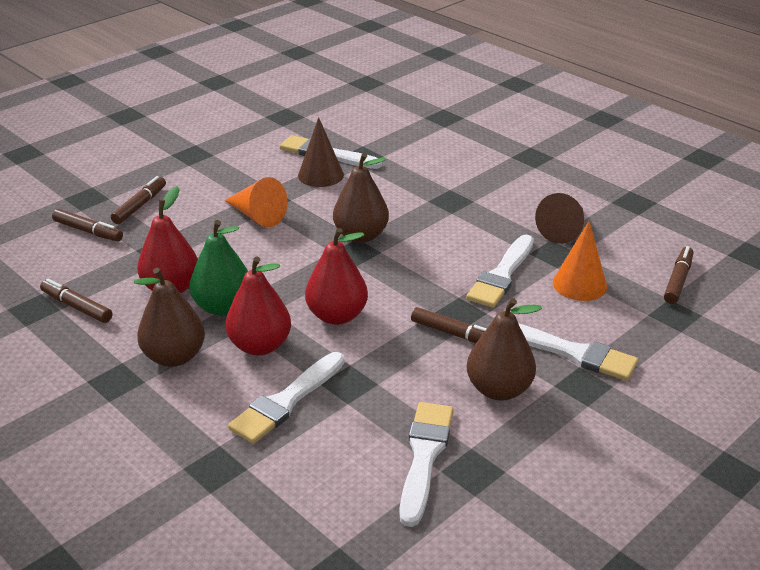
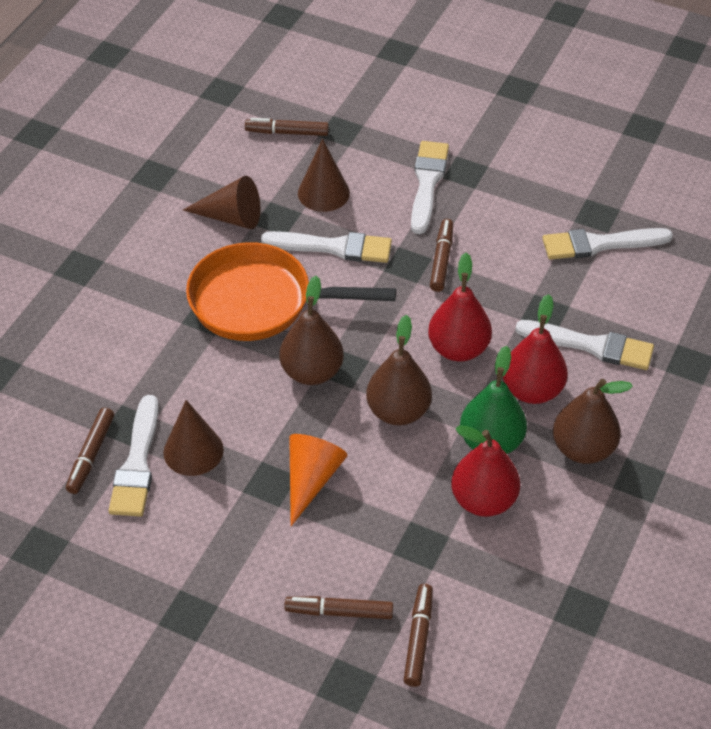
camera: 110 degrees left, 15 degrees up
brown marker [40,279,112,323] -> brown marker moved to [66,408,114,494]
brown pear [467,298,542,401] -> brown pear moved to [366,315,432,426]
orange cone [553,221,607,301] -> brown cone [298,139,350,212]
none -> orange pan [186,242,396,341]

